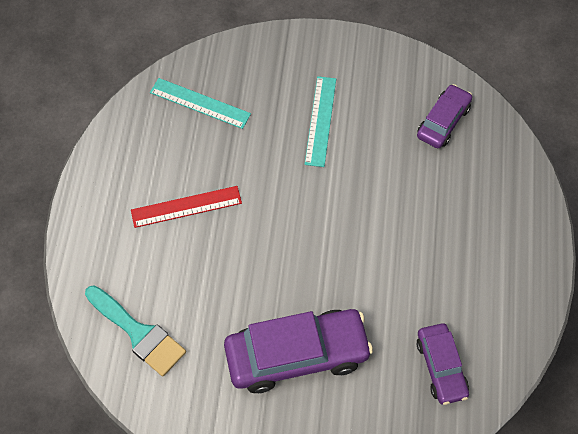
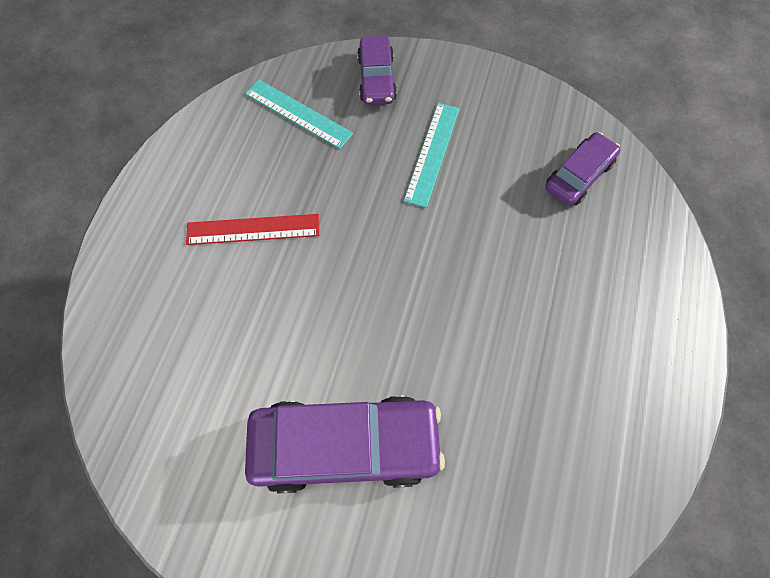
camera: 10 degrees right, 5 degrees up
turquoise brush [85,285,186,376] -> none
purple car [417,323,469,405] -> purple car moved to [357,36,397,105]

